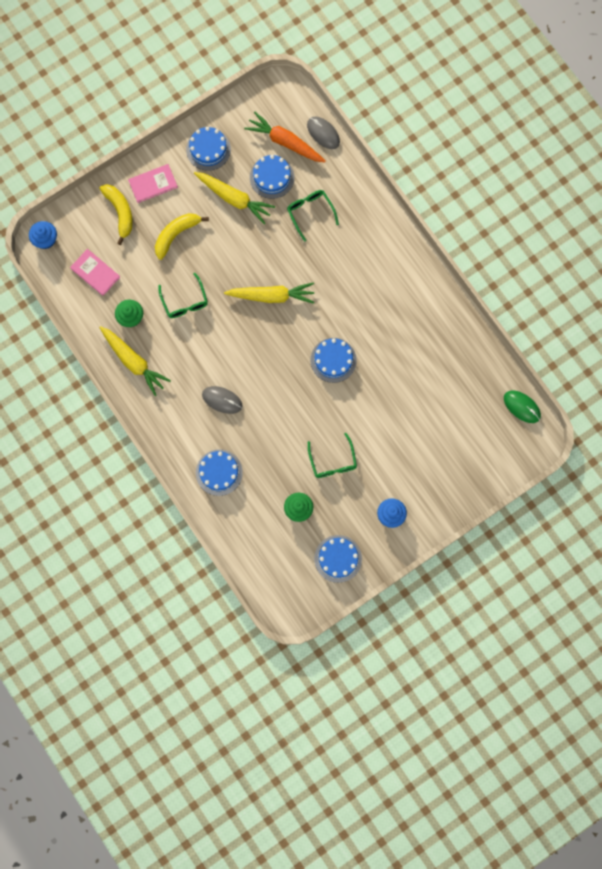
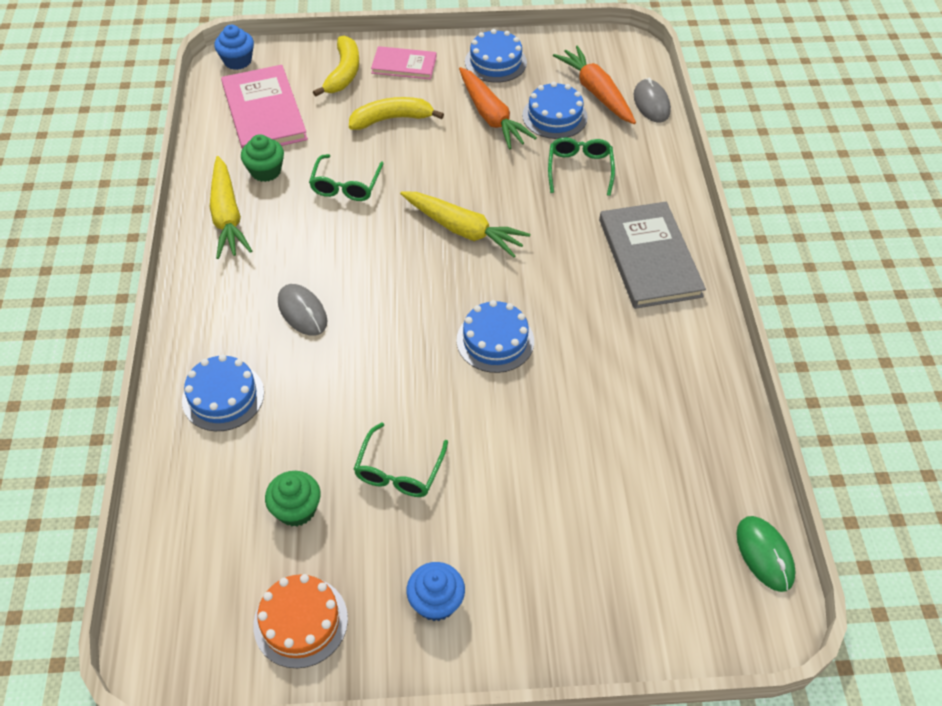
camera: 30 degrees right, 25 degrees down
pink book [70,249,120,296] -> pink book [221,65,308,149], size x1.71
yellow carrot [194,172,275,224] -> orange carrot [459,67,537,150]
blue cake [314,535,362,583] -> orange cake [253,574,348,668]
none -> grey book [599,202,706,309]

